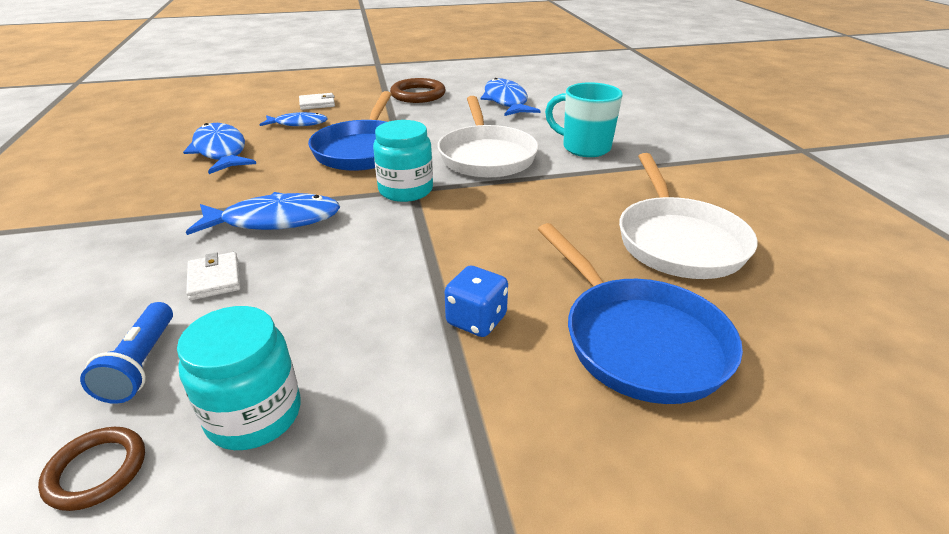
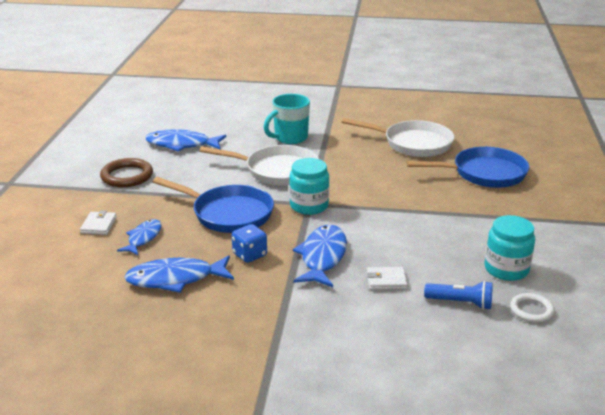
camera: 70 degrees left, 5 degrees down
brown ring [38,427,145,511] -> white ring [510,293,555,323]
blue dice [445,266,508,337] -> blue dice moved to [232,224,267,263]

